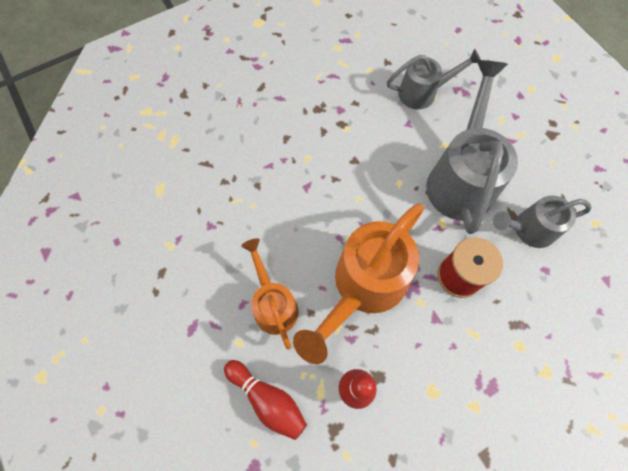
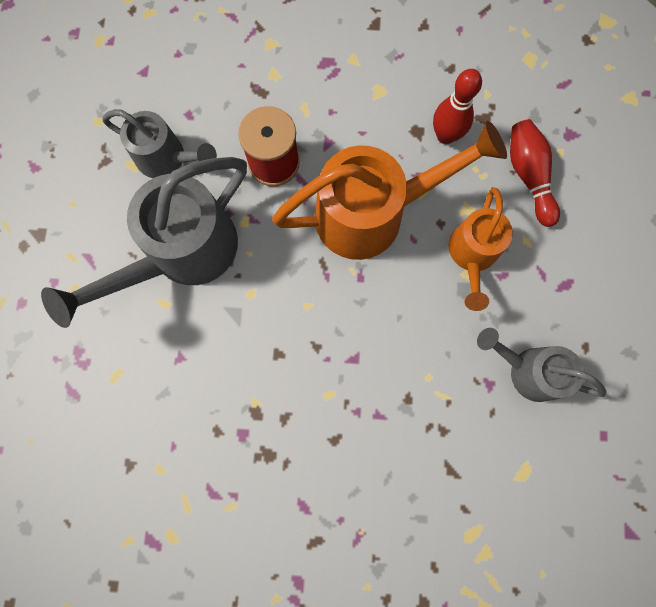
camera: 145 degrees left, 10 degrees up
grey watering can [387,49,481,109] -> grey watering can moved to [477,328,607,402]

